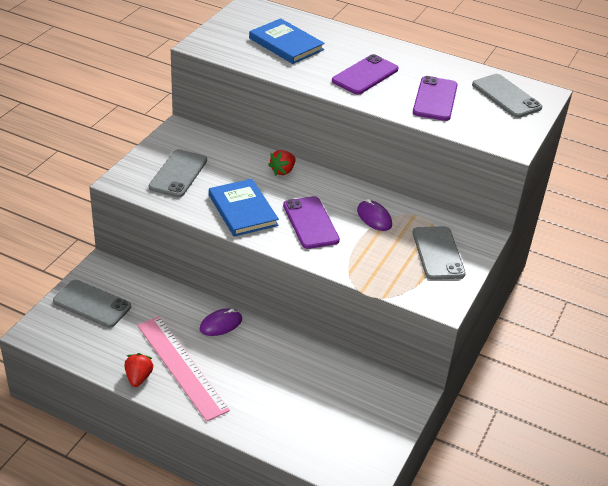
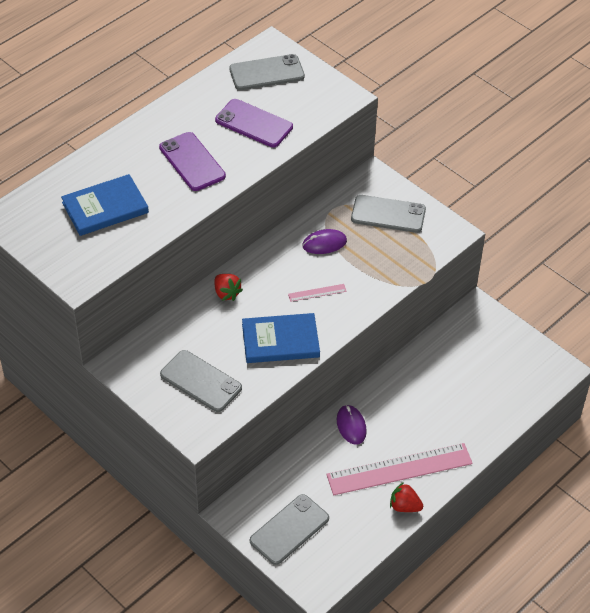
camera: 70 degrees left, 10 degrees up
purple phone [283,196,340,249] -> pink ruler [288,284,347,302]

